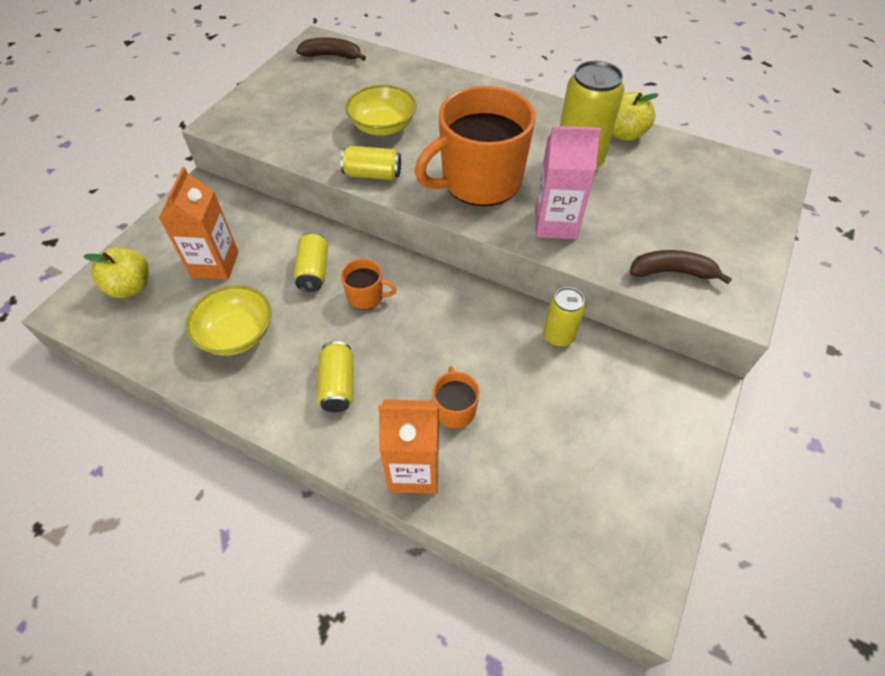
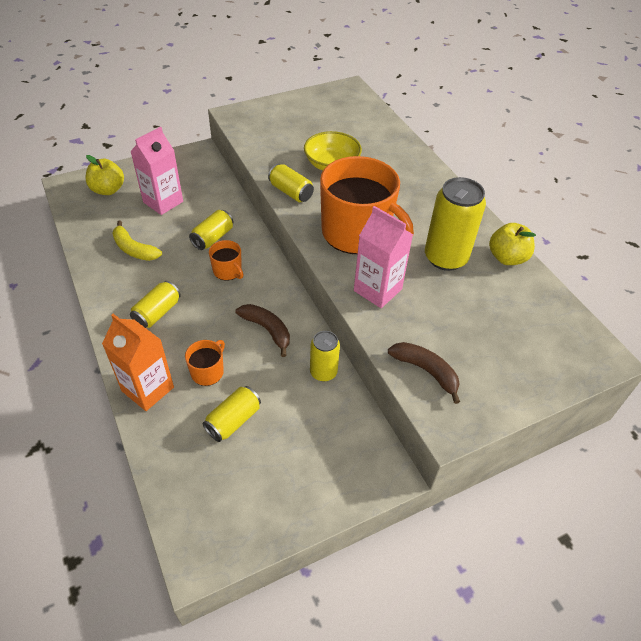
camera: 35 degrees right, 5 degrees down
orange carton [159,167,239,280] -> pink carton [130,127,183,215]
yellow bowl [186,285,272,356] -> yellow banana [112,220,162,261]
brown banana [296,37,366,61] -> brown banana moved to [236,304,290,357]
orange mug [415,86,536,206] -> orange mug turned 150 degrees counterclockwise [320,156,414,254]
none -> yellow can [203,386,261,442]

